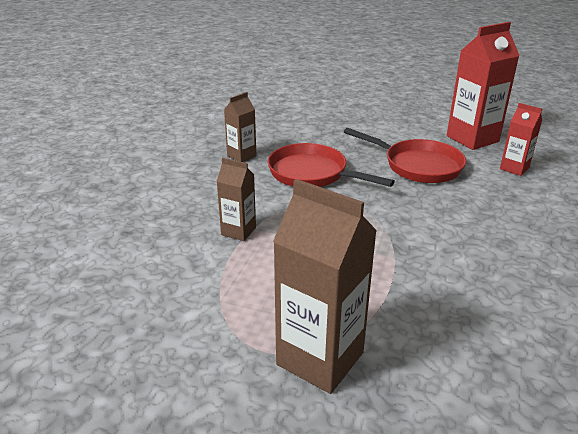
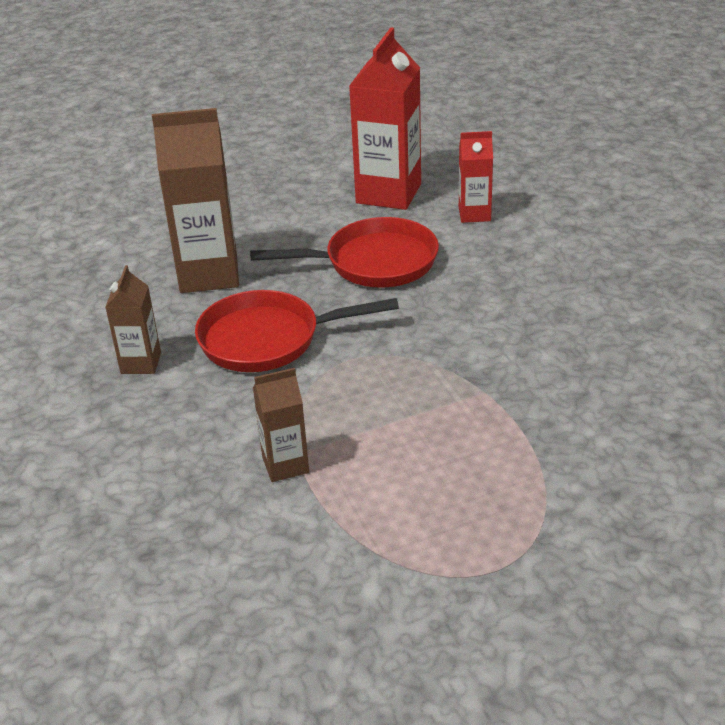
camera: 40 degrees left, 5 degrees up
brown carton [273,179,377,394] -> brown carton moved to [152,108,239,293]

